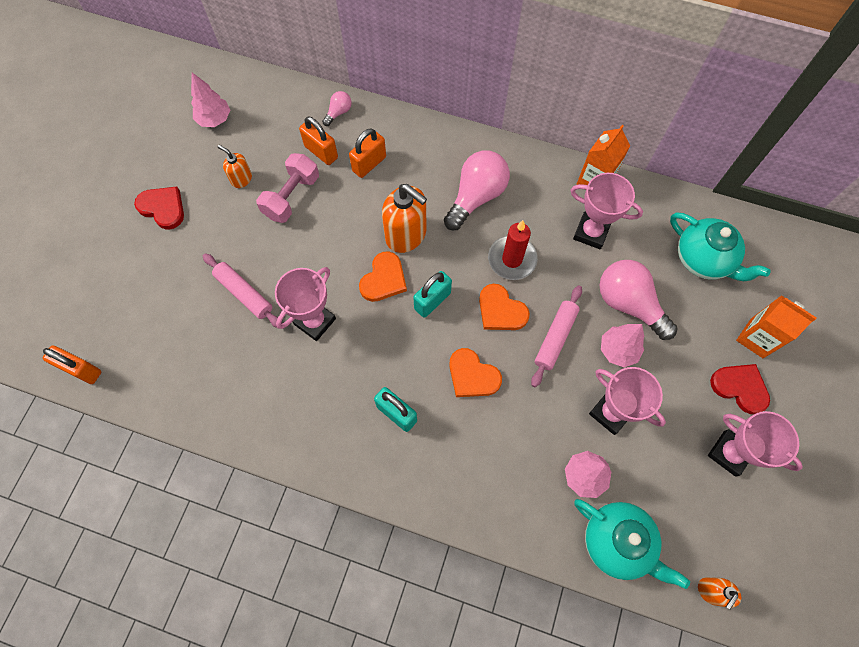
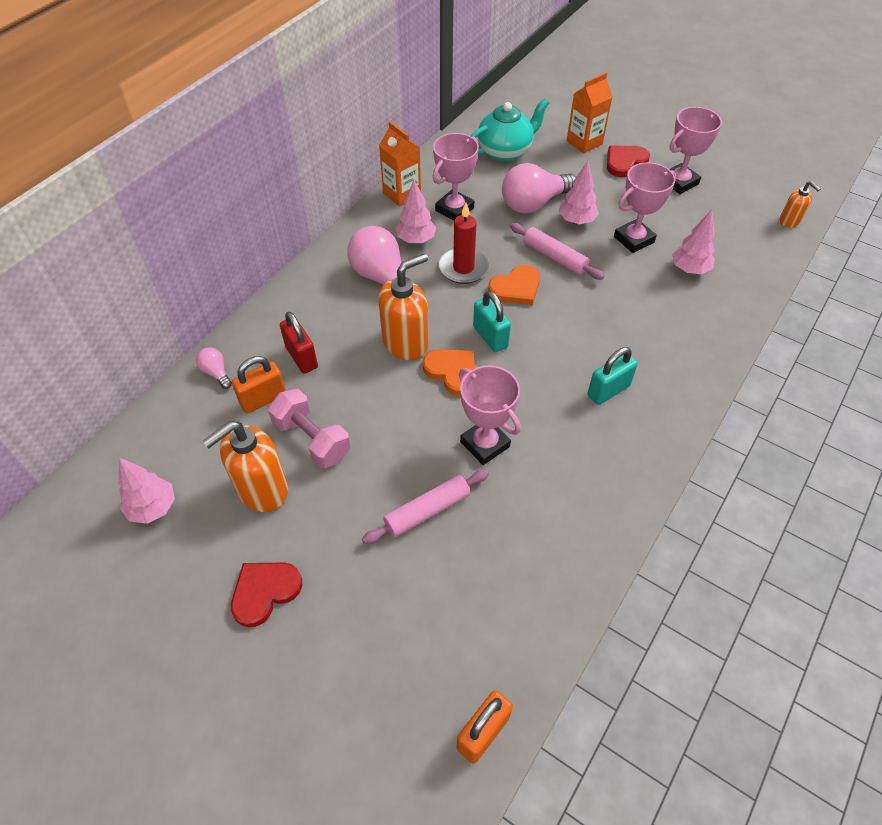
camera: 75 degrees left, 15 degrees down
orange soap dispenser [218,145,252,188] -> orange soap dispenser [203,421,288,512], size x1.90
orange padlock [349,128,386,178] -> red padlock [280,312,318,374]
orange heart [449,348,502,397] -> none
turquoise teapot [574,499,690,589] -> none
none -> pink tree [396,180,436,244]

